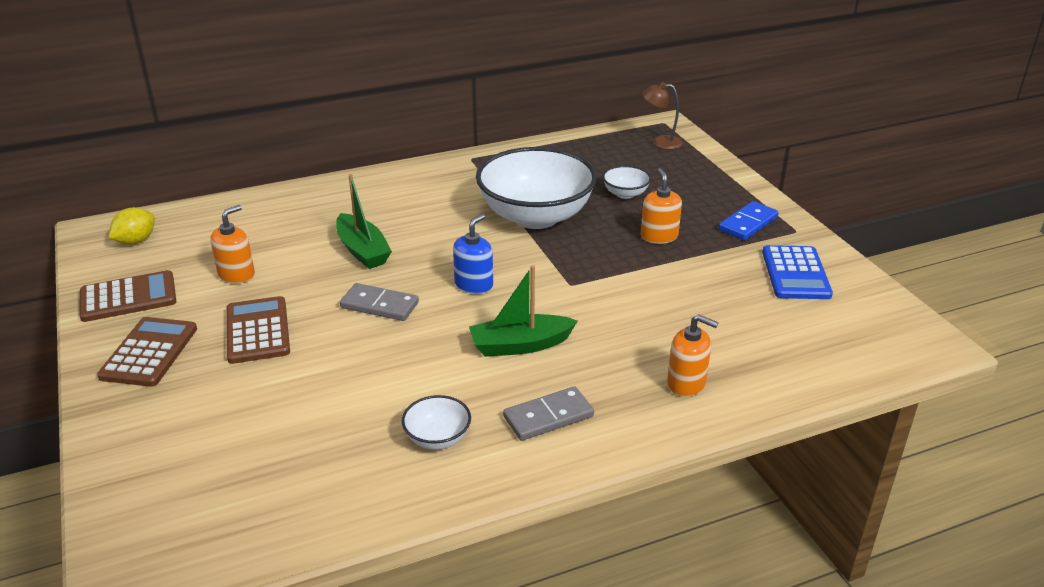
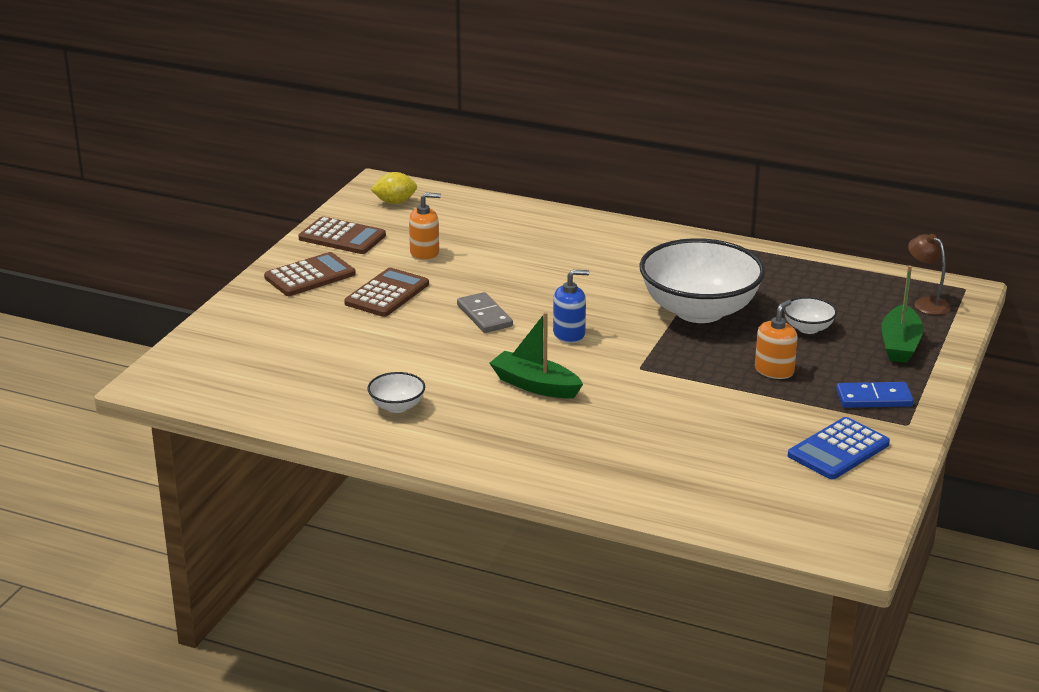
camera: 45 degrees right, 5 degrees down
green boat [336,174,392,269] -> green boat moved to [881,265,923,363]
grey domino [503,386,594,441] -> none
orange soap dispenser [667,315,719,397] -> none

